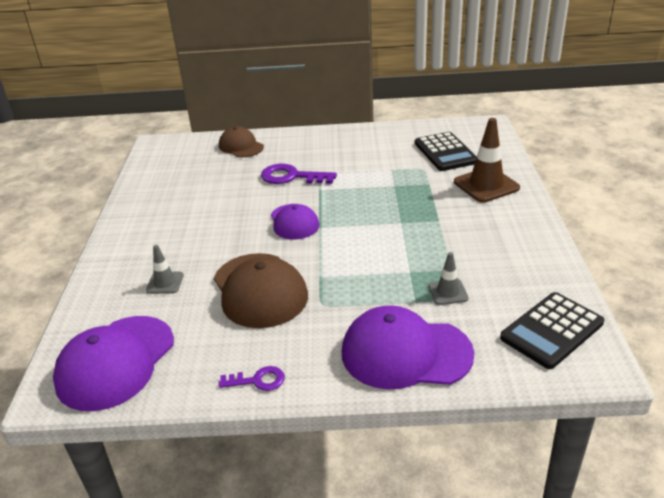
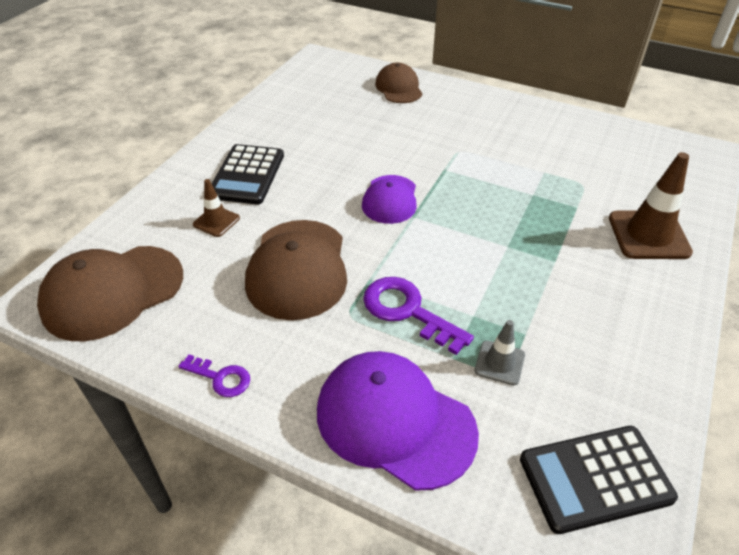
camera: 25 degrees right, 10 degrees up
purple cap [53,316,174,411] -> brown cap [37,246,183,341]
grey traffic cone [146,245,184,294] -> brown traffic cone [193,179,240,237]
purple key [261,164,337,184] -> purple key moved to [363,277,474,355]
black calculator [415,132,477,171] -> black calculator moved to [212,144,284,204]

